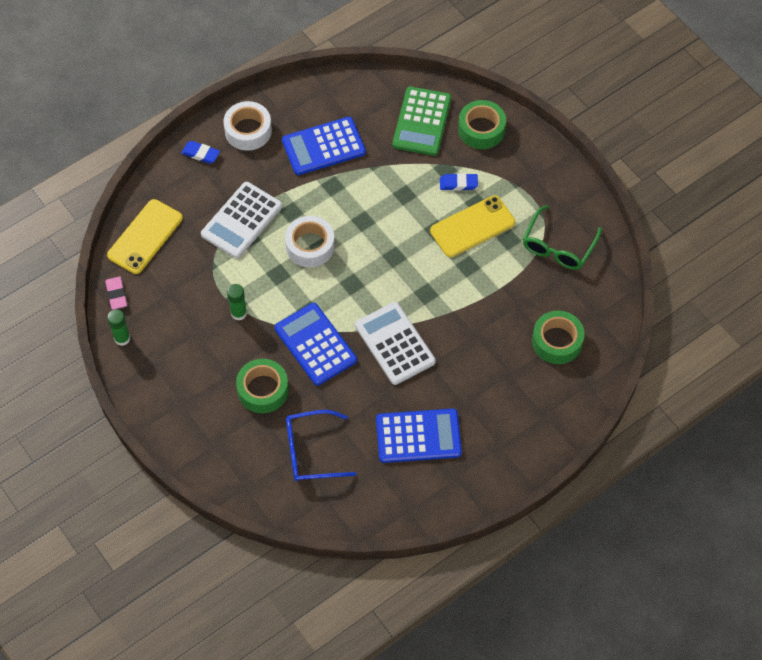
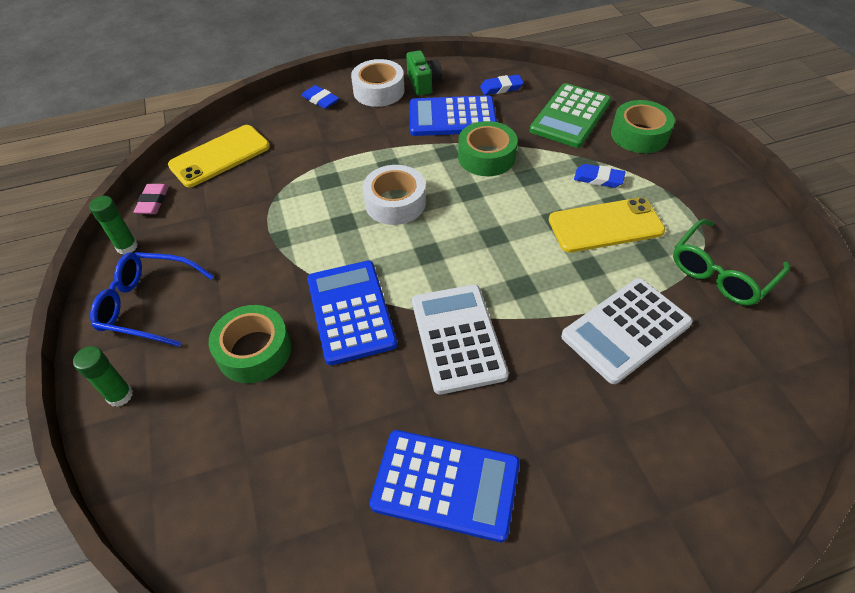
camera: 20 degrees right, 10 degrees down
white calculator [201,182,282,258] -> white calculator moved to [561,278,693,384]
green glue stick [227,284,247,321] -> green glue stick moved to [73,346,133,407]
blue glasses [286,410,357,481] -> blue glasses moved to [90,252,214,347]
green tape [532,310,585,364] -> green tape moved to [458,121,518,176]
none -> green camera [406,50,442,96]
none -> blue eraser [480,75,524,95]

